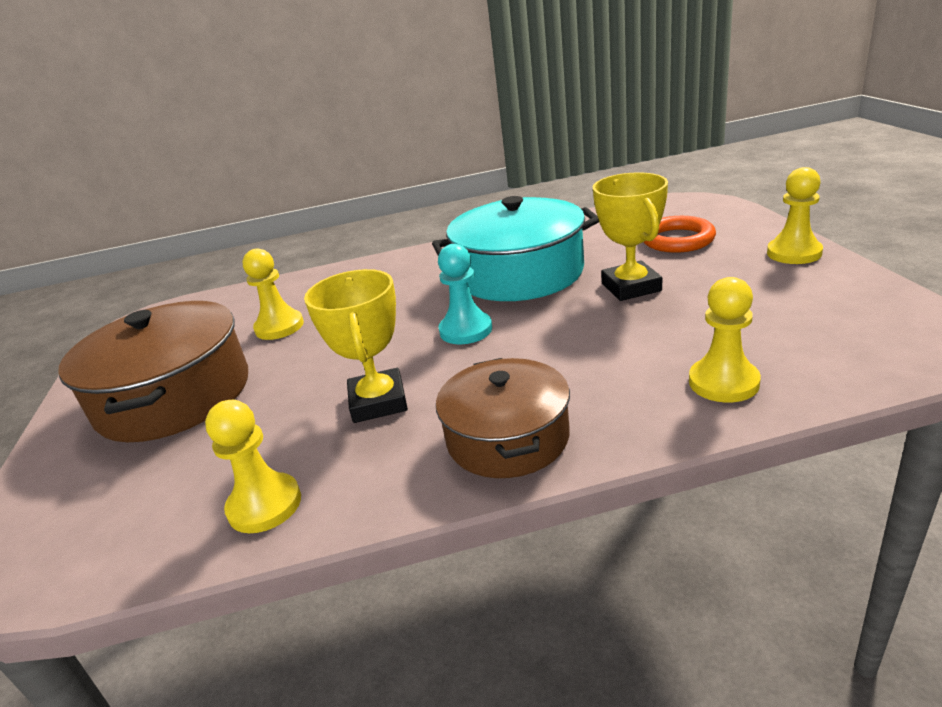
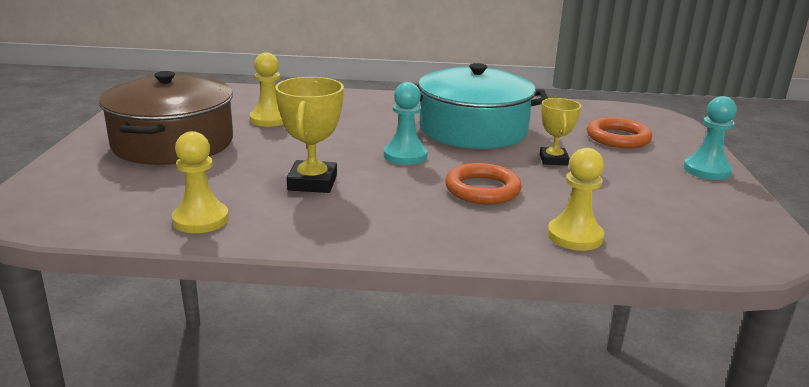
camera: 10 degrees right, 5 degrees down
brown pot [436,358,570,478] -> none
yellow trophy [593,172,668,301] -> yellow trophy [540,98,581,166], size x0.65
yellow pawn [767,167,823,264] -> turquoise pawn [683,96,737,180]
none -> orange ring [445,163,522,204]

